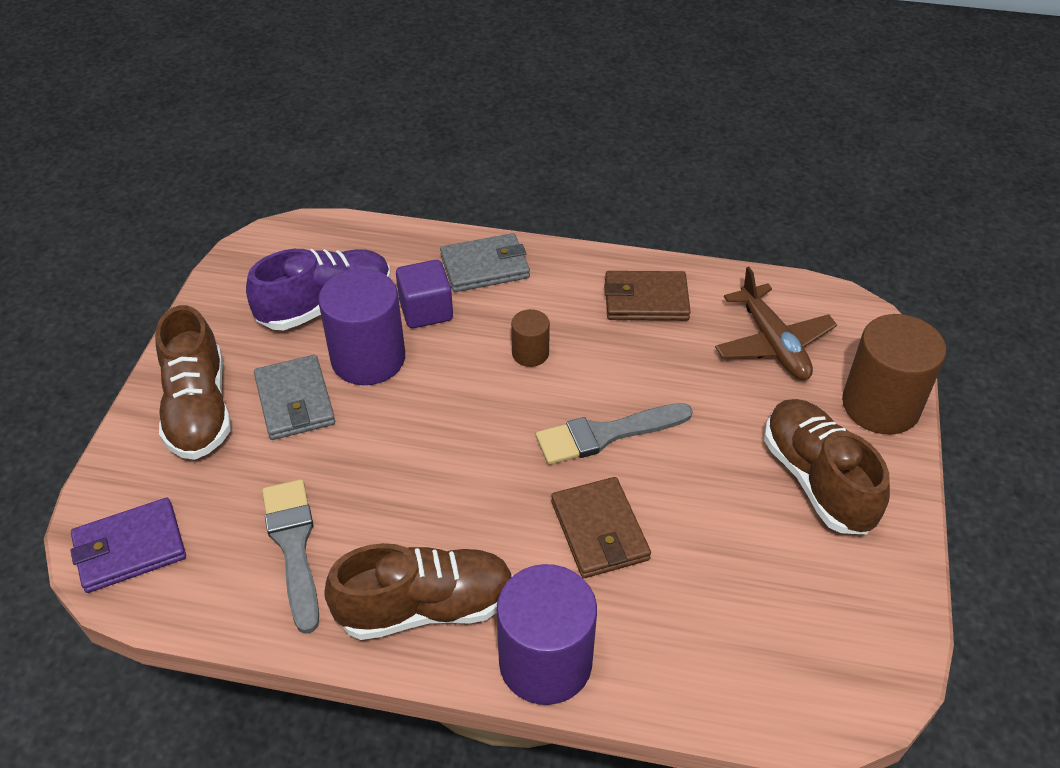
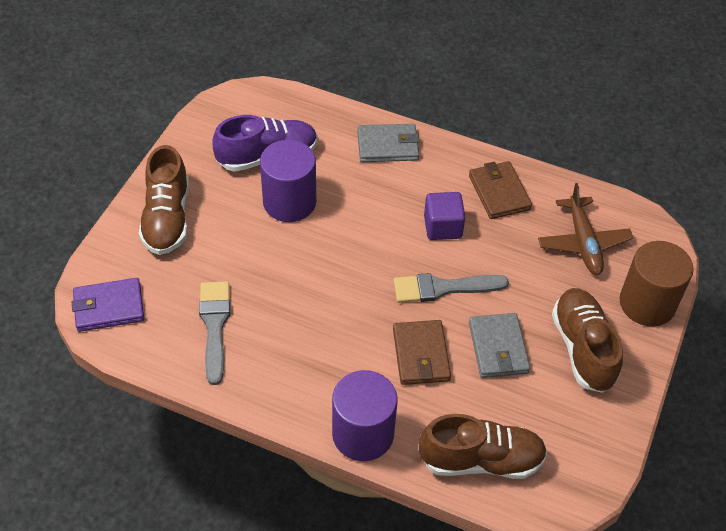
camera: 10 degrees right, 5 degrees up
grey wallet [254,355,335,440] -> grey wallet moved to [469,313,530,378]
brown shoe [324,543,513,640] -> brown shoe moved to [419,414,547,479]
purple cube [396,260,453,328] -> purple cube moved to [424,192,465,240]
brown cylinder [511,309,550,367] -> none
brown wallet [604,271,691,321] -> brown wallet turned 60 degrees clockwise [469,161,532,219]

